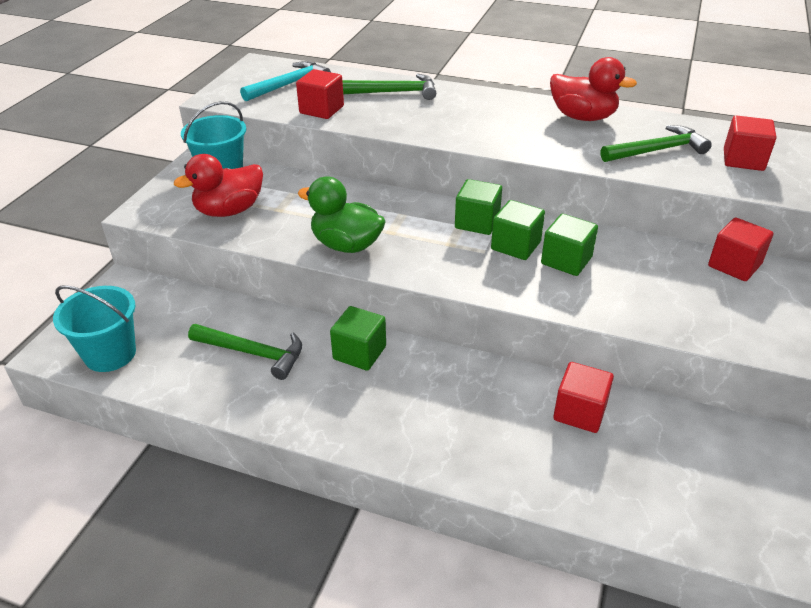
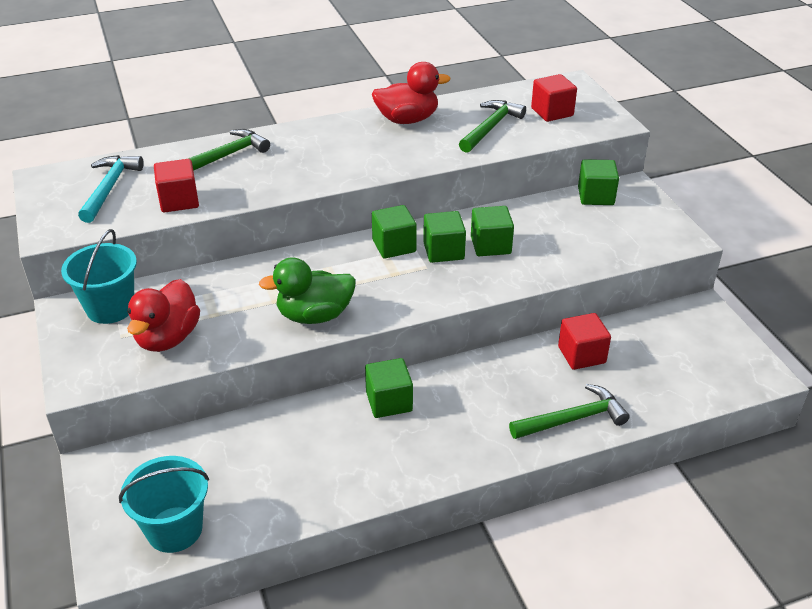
camera: 40 degrees left, 0 degrees up
green hammer [188,324,302,380] -> green hammer moved to [509,384,630,439]
red cube [708,218,773,281] -> green cube [578,159,619,205]

